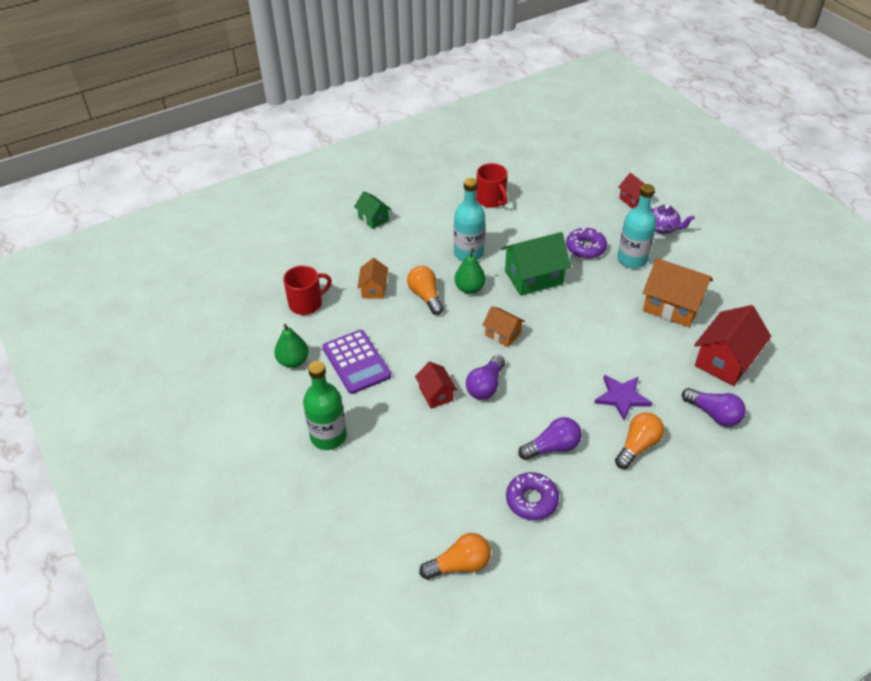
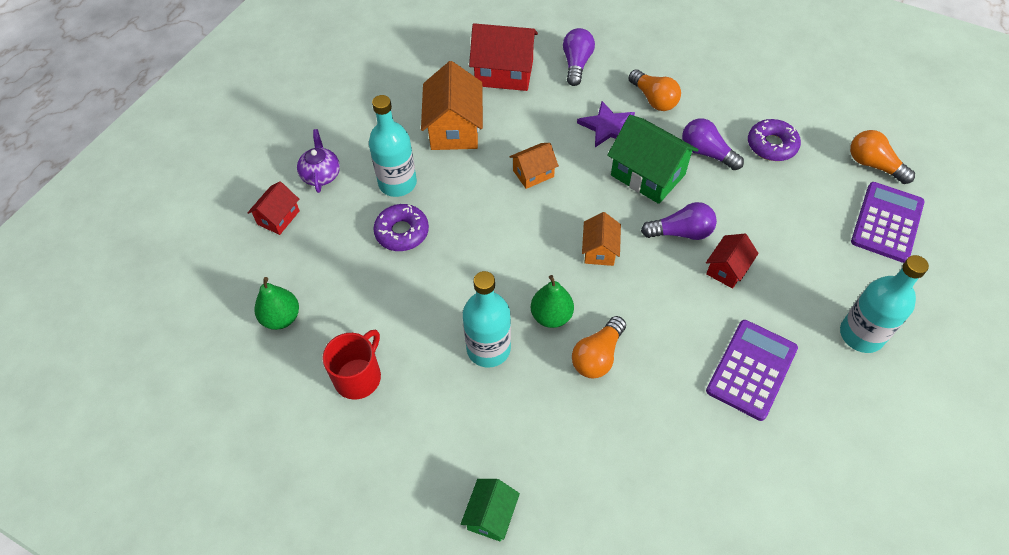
camera: 120 degrees left, 10 degrees up
green pear [274,324,309,368] -> green pear moved to [255,277,299,330]
red mug [283,265,332,315] -> none
green bottle [303,361,347,450] -> turquoise bottle [840,255,929,353]
orange house [357,258,388,299] -> orange house moved to [509,143,559,189]
green house [502,232,571,296] -> green house moved to [607,115,699,204]
orange light bulb [615,412,664,469] -> orange light bulb turned 135 degrees counterclockwise [628,69,681,111]
none -> purple calculator [851,182,925,263]

